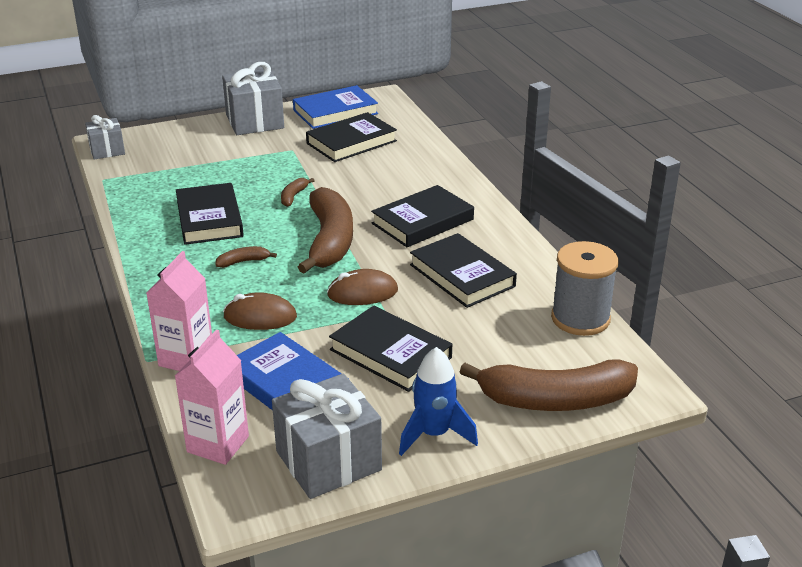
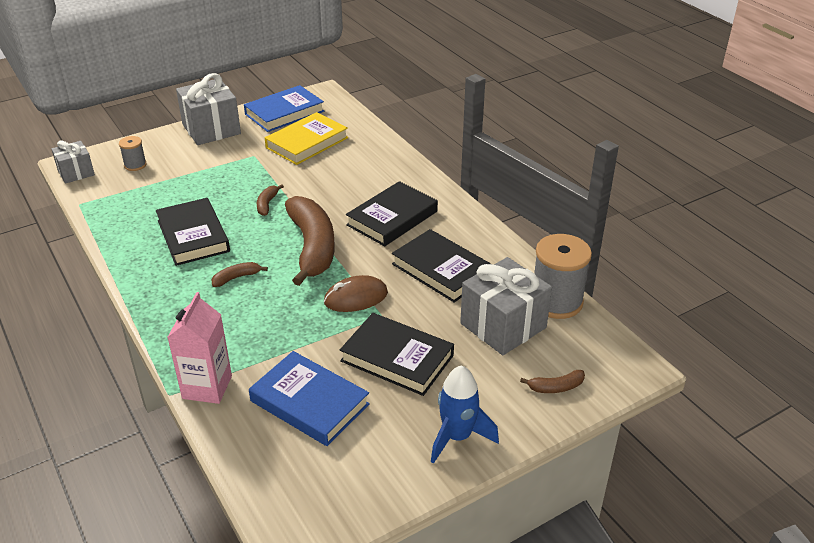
camera: 10 degrees left, 5 degrees up
pink carton [175,330,249,465] -> none
brown mouse [223,292,297,330] -> none
grey gift [272,374,382,499] -> grey gift moved to [460,257,552,355]
black book [306,112,397,162] -> yellow book [265,112,348,165]
brown banana [460,359,638,411] -> brown banana [520,370,585,393], size x0.41
none -> grey spool [119,136,147,171]

